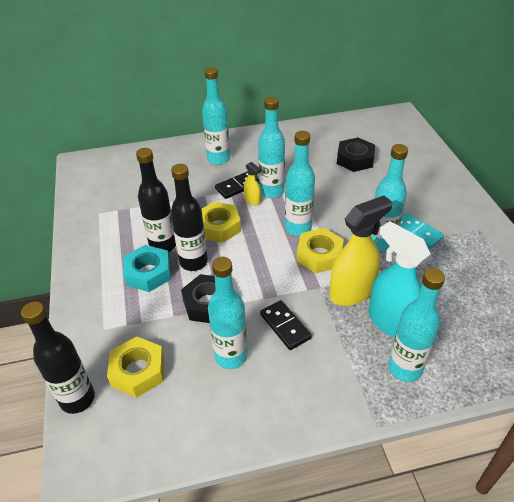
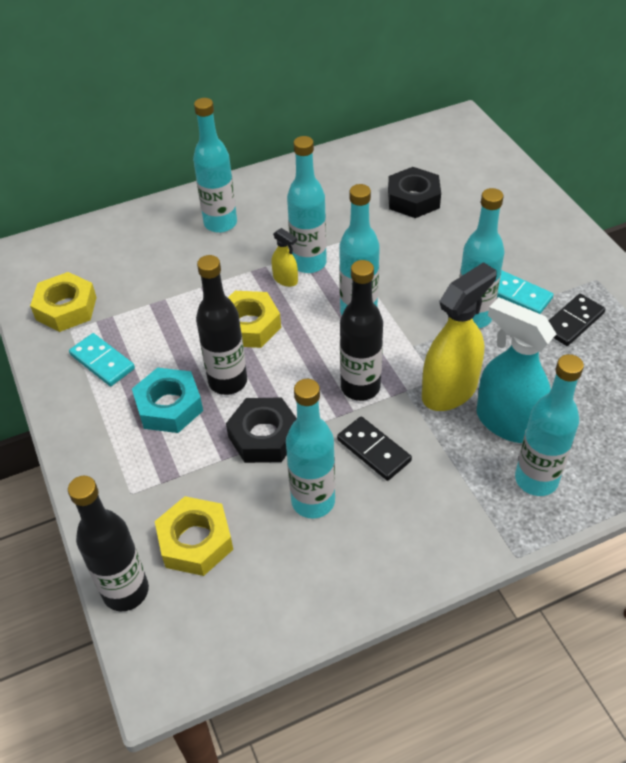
camera: 10 degrees left, 5 degrees up
black bottle [136,148,176,252] -> black bottle moved to [340,260,383,401]
black domino [215,171,259,199] -> black domino moved to [548,294,605,346]
yellow nut [297,228,344,273] -> yellow nut moved to [30,272,97,332]
none -> turquoise domino [69,333,135,386]

